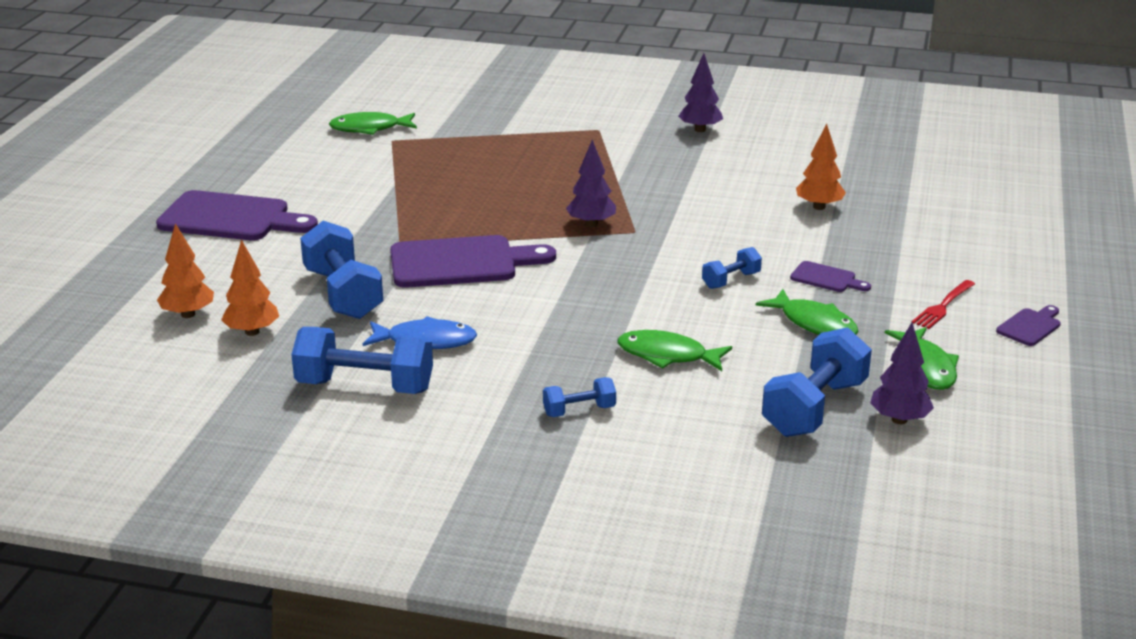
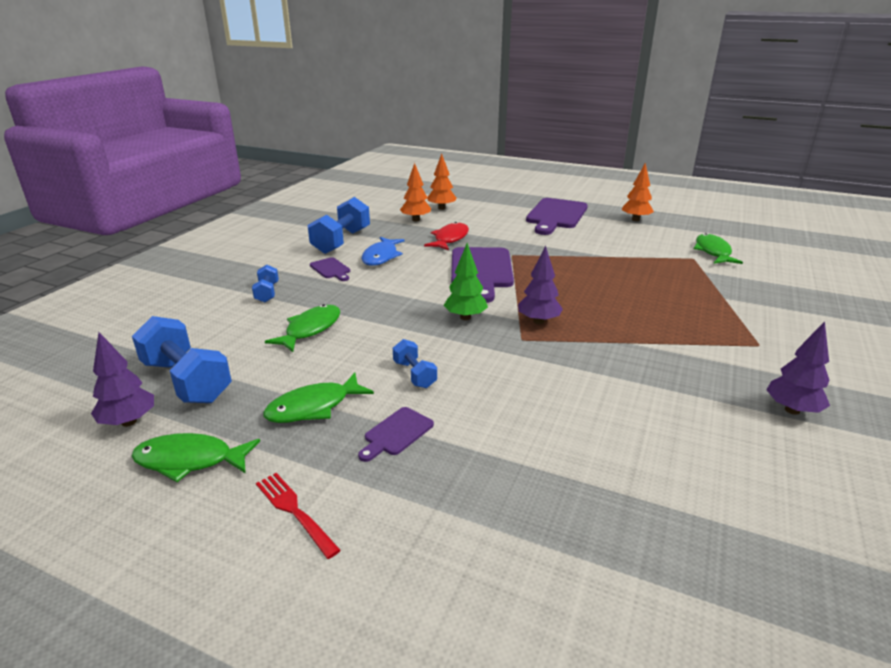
camera: 100 degrees right, 0 degrees up
blue dumbbell [300,221,383,319] -> red fish [424,222,469,250]
orange tree [796,124,846,210] -> orange tree moved to [621,163,654,221]
purple cutting board [996,305,1061,346] -> purple cutting board moved to [310,257,350,281]
none -> green tree [444,243,488,320]

